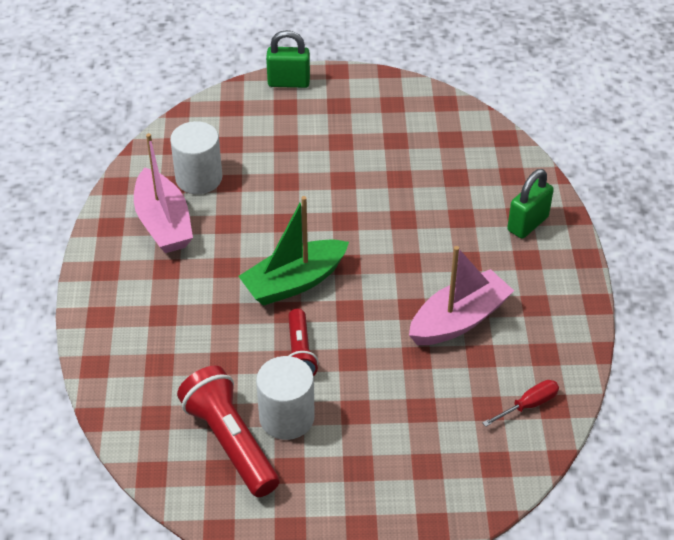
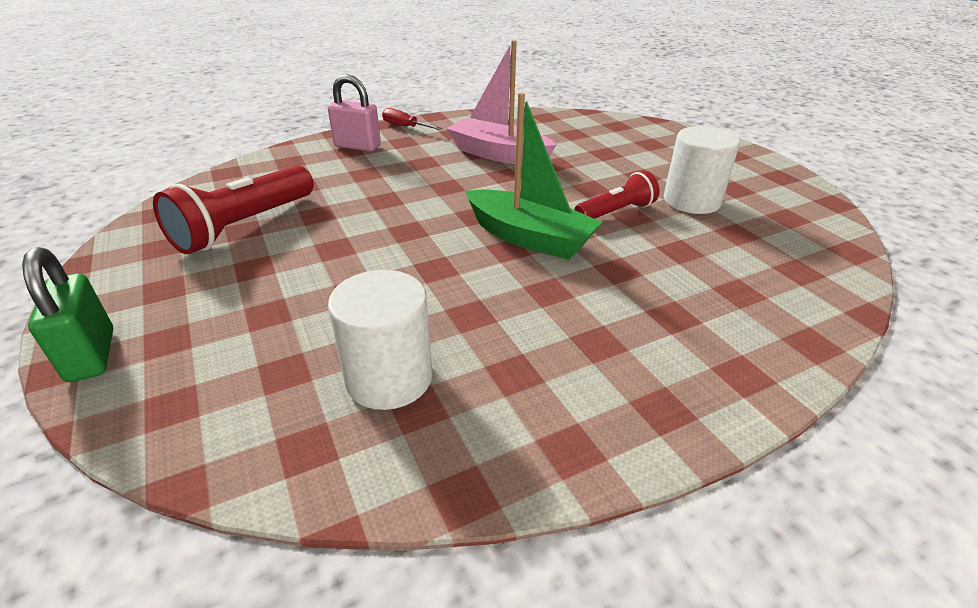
camera: 115 degrees left, 10 degrees down
pink boat [134,133,193,253] -> none
red flashlight [177,366,279,497] -> red flashlight moved to [153,165,314,254]
red screwdriver [482,380,559,427] -> red screwdriver moved to [382,108,442,130]
green padlock [507,169,554,239] -> pink padlock [328,74,381,152]

